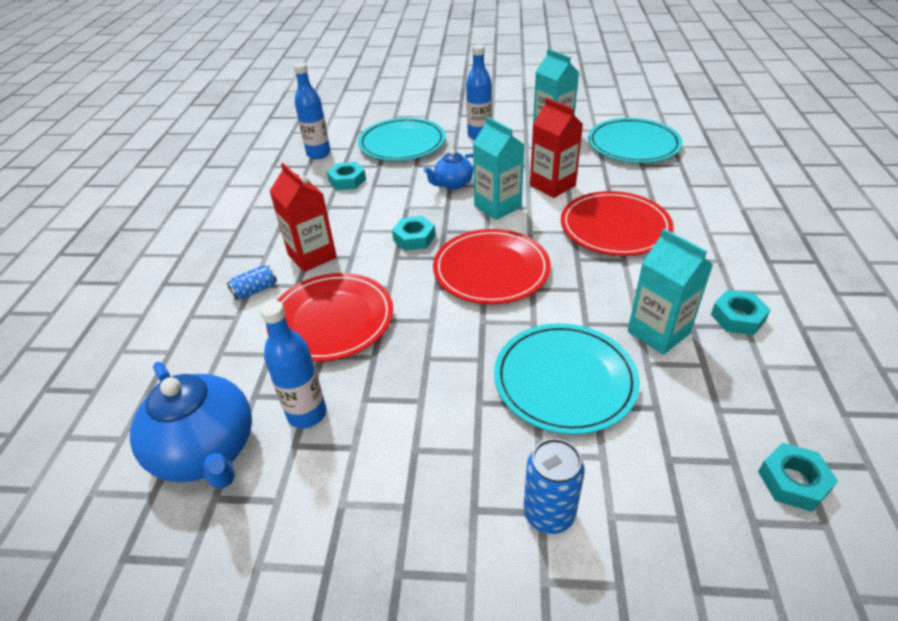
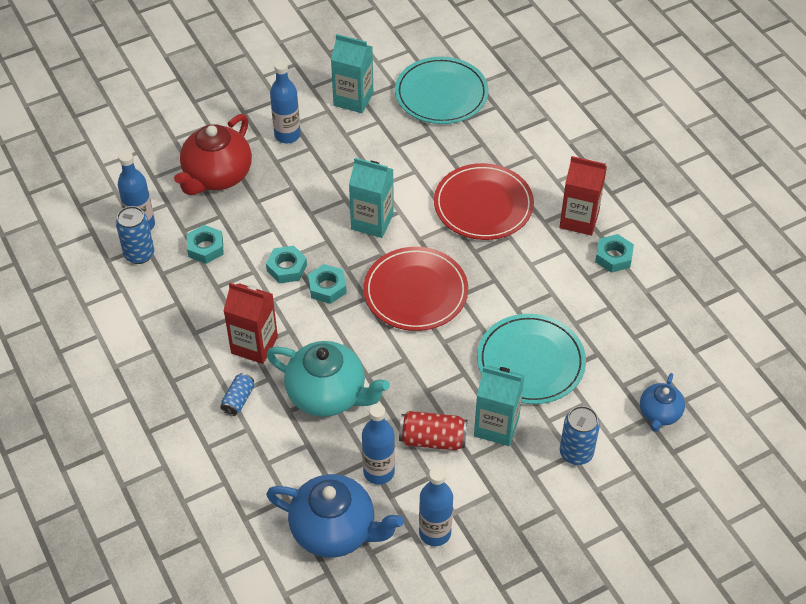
camera: 35 degrees left, 10 degrees up
red plate [266,273,393,362] -> turquoise teapot [266,341,389,417]
turquoise plate [358,118,446,161] -> red teapot [174,114,252,195]
blue teapot [424,149,474,190] -> blue teapot moved to [640,373,685,432]
red carton [530,98,583,198] -> red carton moved to [559,156,607,236]
turquoise carton [627,229,713,355] -> turquoise carton moved to [474,365,525,446]
turquoise nut [758,443,838,512] -> turquoise nut moved to [266,246,307,283]
none -> blue can [116,206,154,264]
none -> red can [399,411,467,450]
none -> blue bottle [419,467,453,546]

